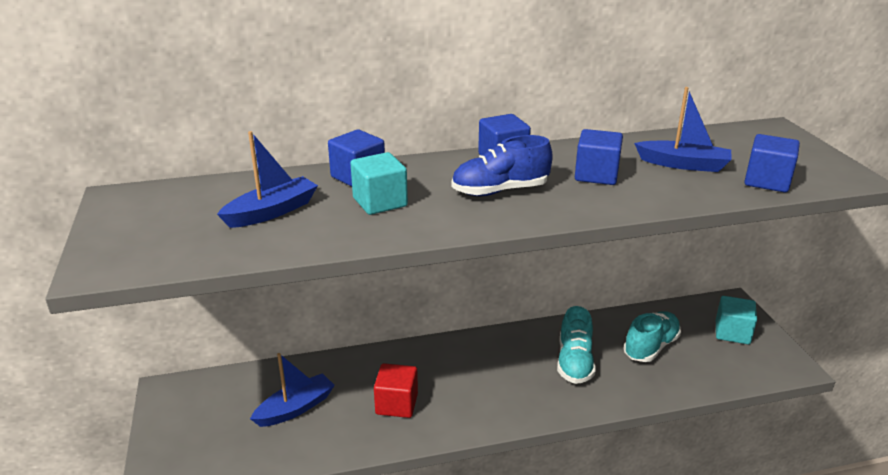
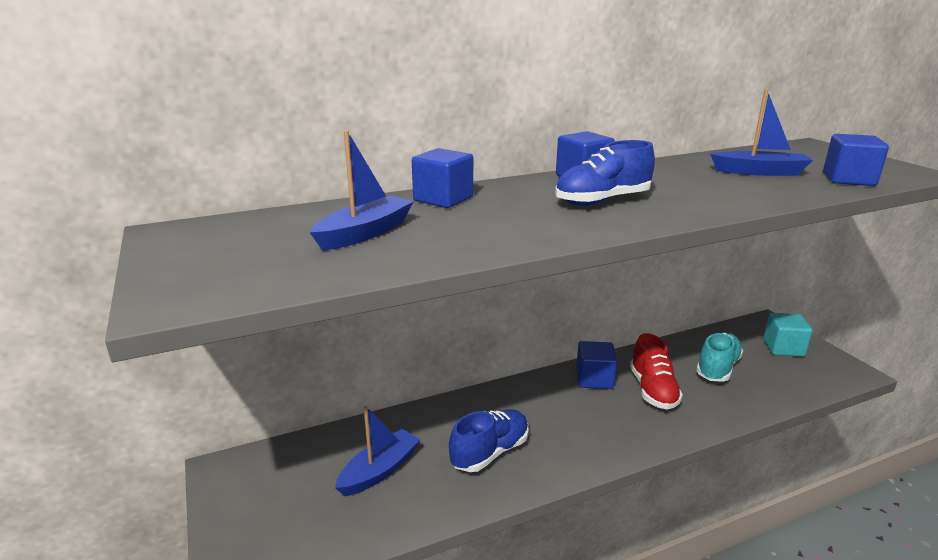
camera: 10 degrees left, 5 degrees down
turquoise cube [351,152,408,215] -> none
red cube [374,363,418,418] -> blue shoe [449,409,529,472]
turquoise shoe [557,306,595,384] -> red shoe [630,333,683,409]
blue cube [575,129,623,185] -> blue cube moved to [576,341,617,389]

